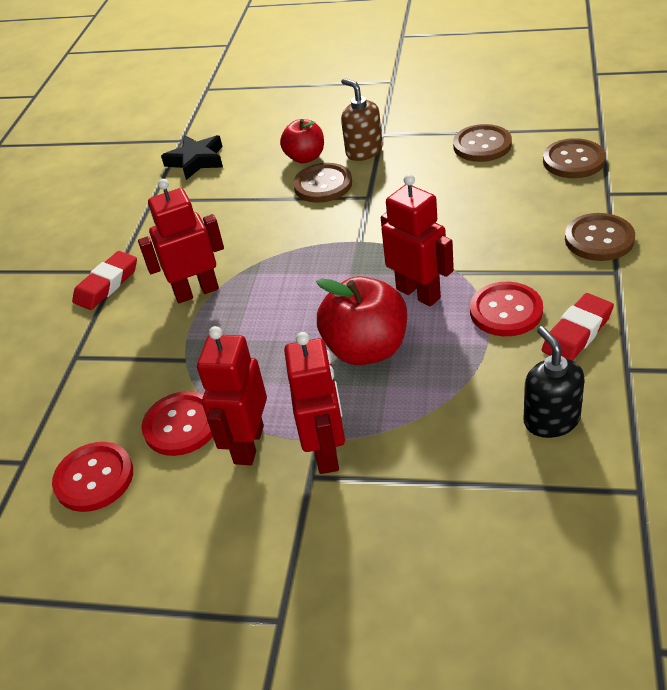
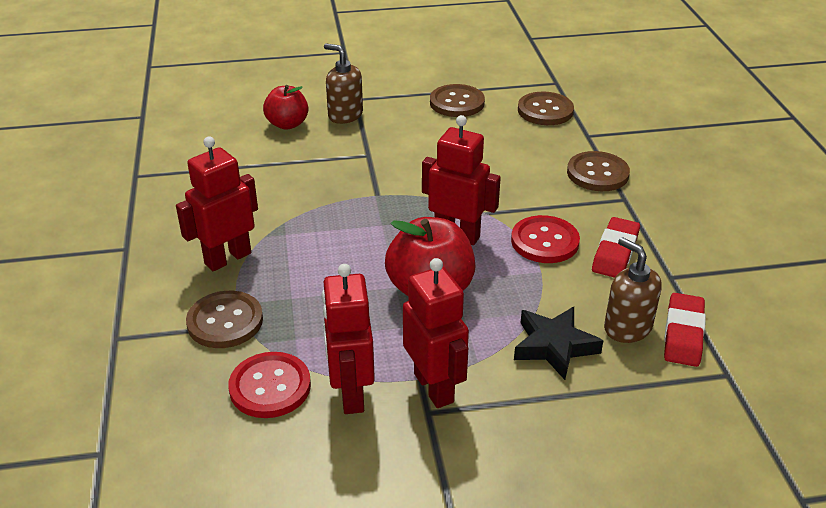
camera: 25 degrees left, 5 degrees down
red button [52,442,133,512] -> none
red eraser [72,251,137,310] -> red eraser moved to [664,293,706,367]
black star [161,135,223,180] -> black star moved to [514,307,604,380]
brown button [293,163,352,203] -> brown button moved to [186,291,263,348]
black soap dispenser [524,326,585,438] -> brown soap dispenser [604,237,662,343]

